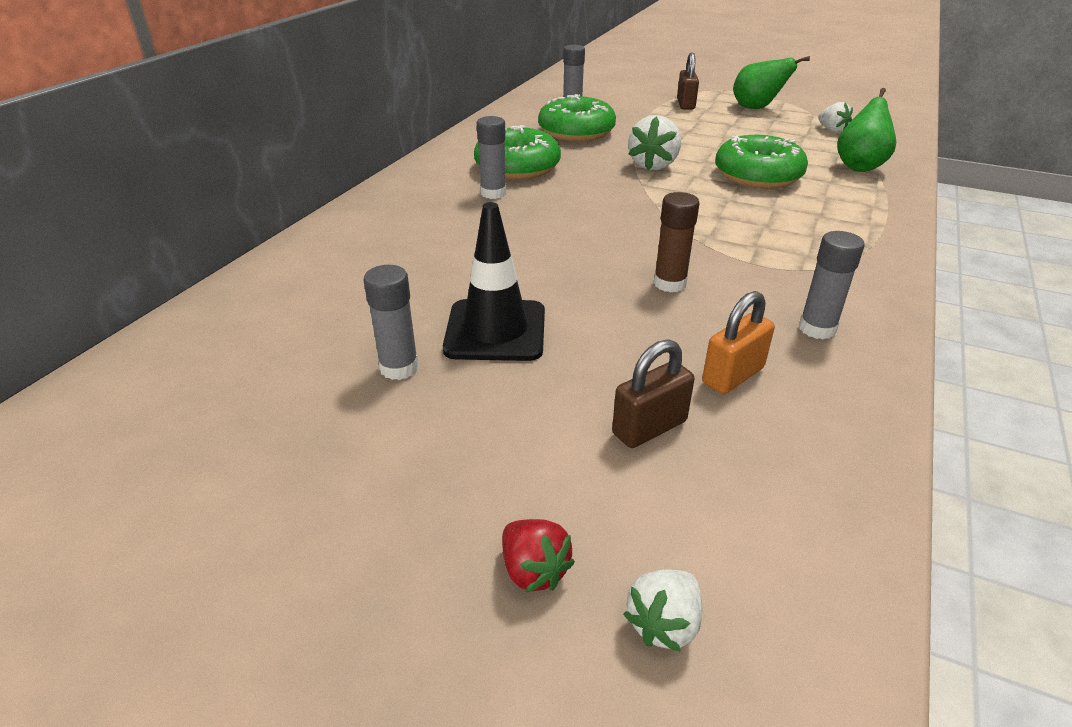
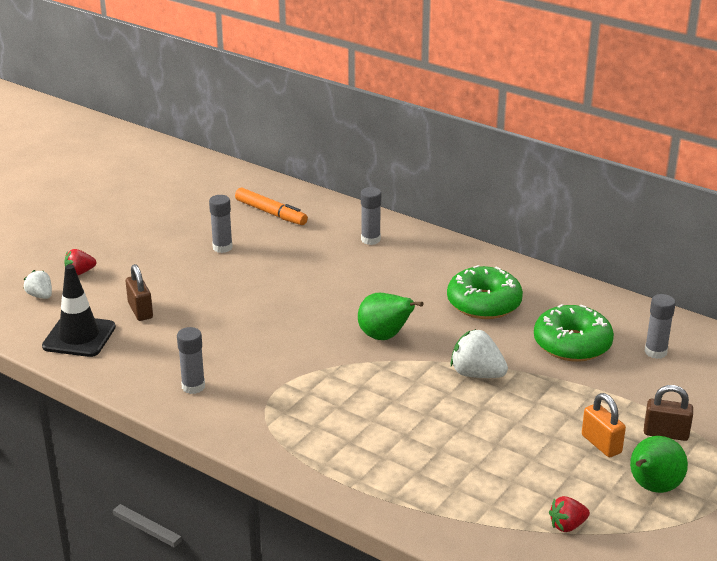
camera: 100 degrees right, 5 degrees down
black traffic cone [443,202,545,361] -> black traffic cone moved to [42,264,116,357]
grey glue stick [477,116,506,199] -> grey glue stick moved to [361,187,381,245]
brown glue stick [654,192,700,292] -> none
orange padlock [702,291,775,394] -> orange padlock moved to [582,393,626,457]
green donut [715,135,808,189] -> none
white strawberry [818,102,853,132] -> red strawberry [549,496,590,532]
green pear [837,88,896,172] -> green pear moved to [358,293,423,340]
none -> orange marker [235,188,308,225]

